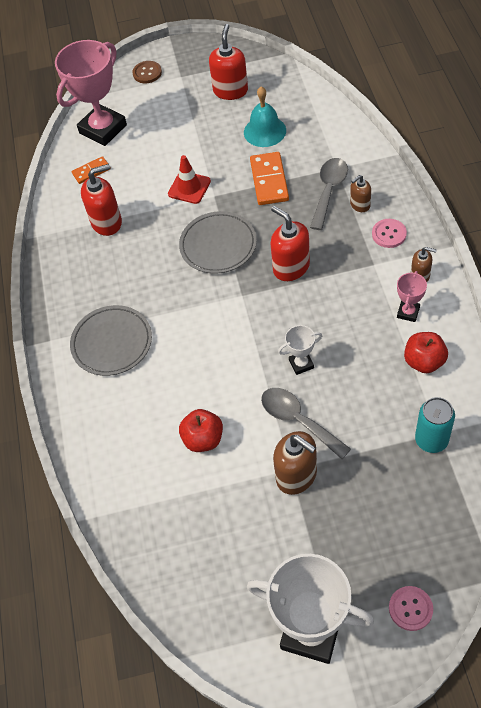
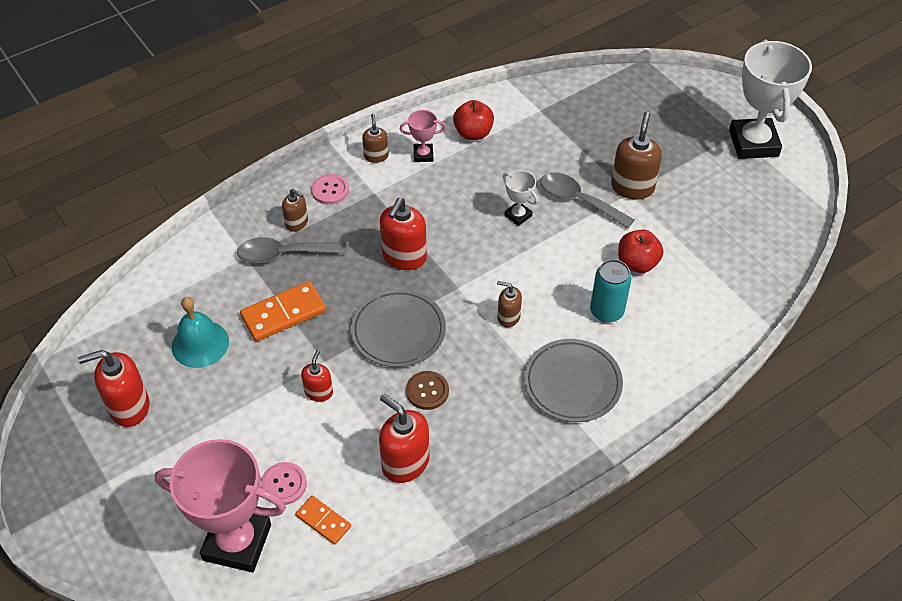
camera: 120 degrees left, 5 degrees down
brown button [132,61,162,83] -> brown button moved to [406,371,449,410]
red traffic cone [168,155,211,204] -> red soap dispenser [301,350,333,402]
grey spoon [261,388,351,459] -> grey spoon turned 105 degrees clockwise [540,172,634,229]
pink button [389,586,433,631] -> pink button moved to [261,462,307,505]
turquoise can [415,397,455,453] -> turquoise can moved to [590,259,632,323]
none -> brown soap dispenser [497,281,522,327]

